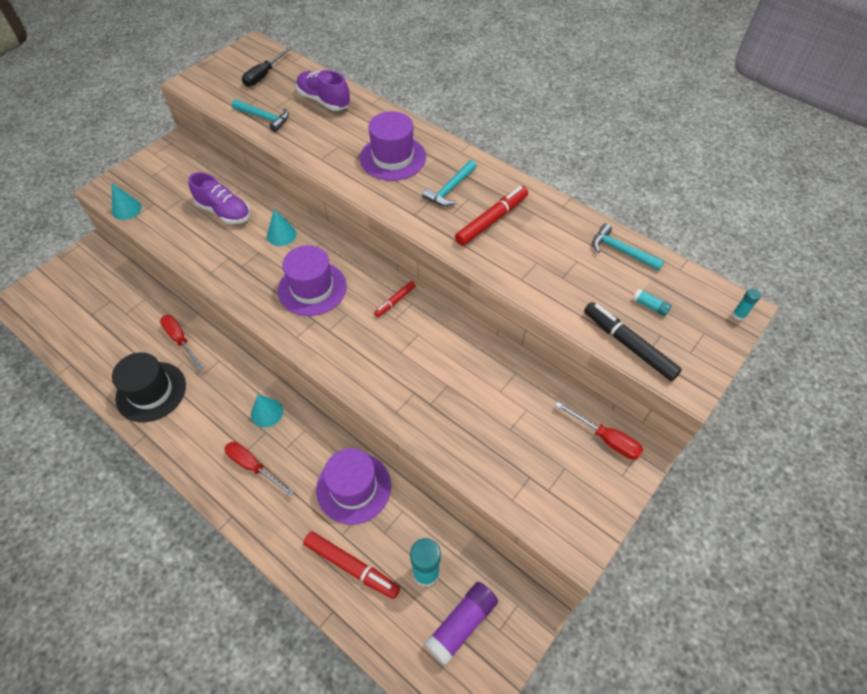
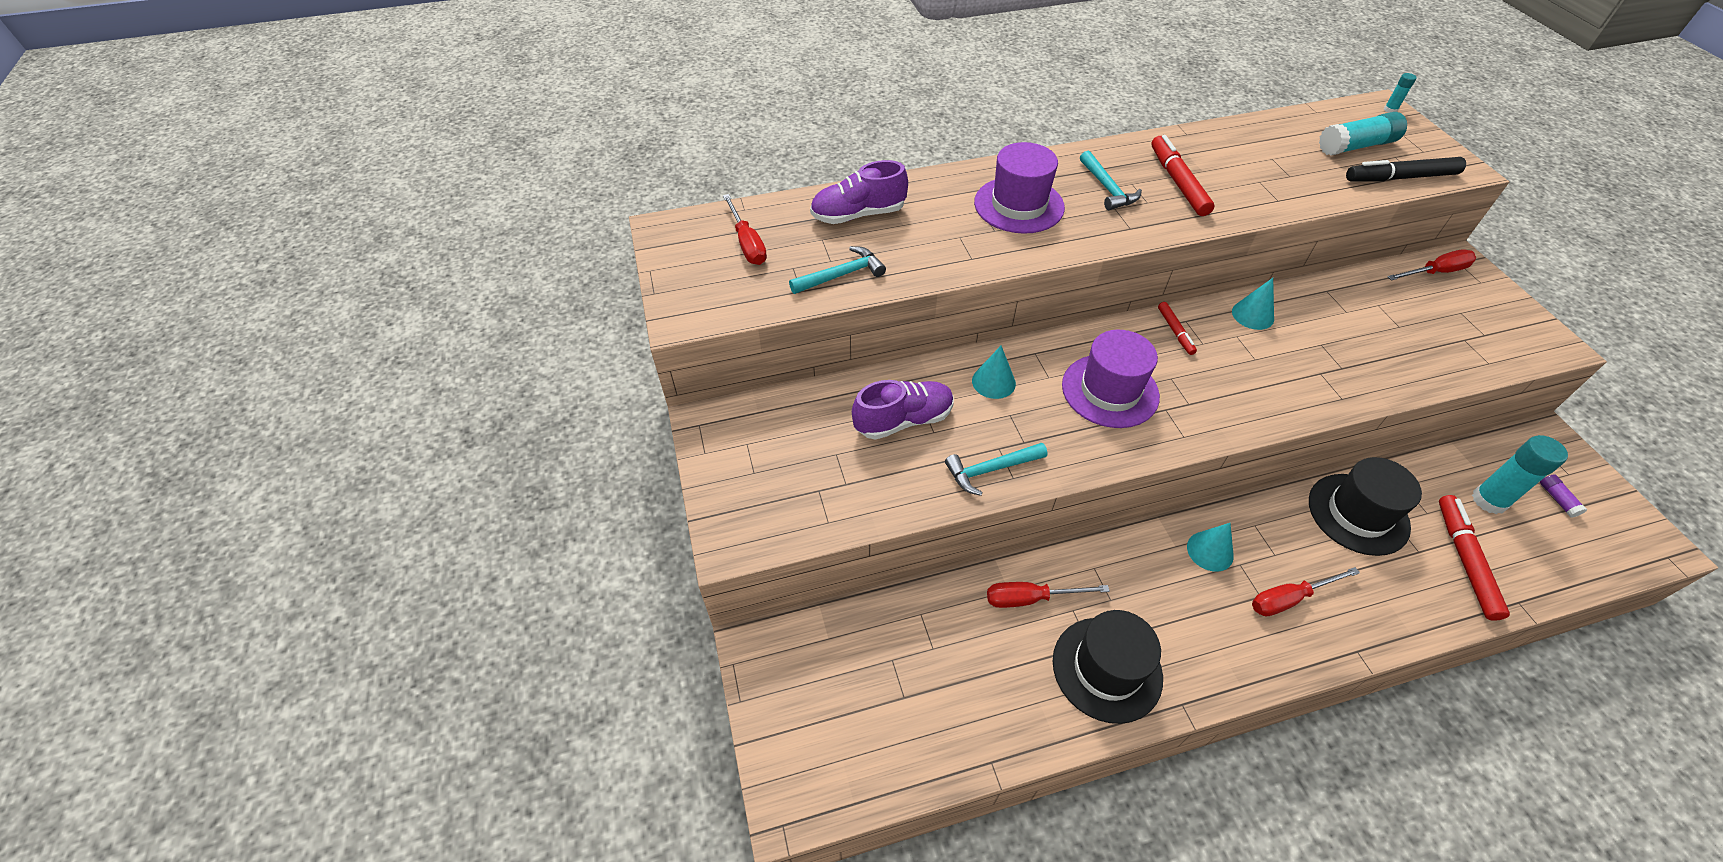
camera: 55 degrees left, 5 degrees down
turquoise cone [112,183,142,220] -> turquoise cone moved to [1232,278,1274,330]
black screwdriver [242,46,292,87] -> red screwdriver [723,194,767,265]
red marker [303,531,400,599] -> red marker turned 60 degrees counterclockwise [1439,495,1510,621]
purple hat [316,448,391,525] -> black hat [1309,457,1422,556]
purple glue stick [424,582,498,666] -> purple glue stick [1540,474,1587,518], size x0.48
turquoise hammer [592,224,664,271] -> turquoise hammer moved to [945,443,1047,496]
turquoise glue stick [632,289,672,316] -> turquoise glue stick [1319,112,1407,155], size x2.09

